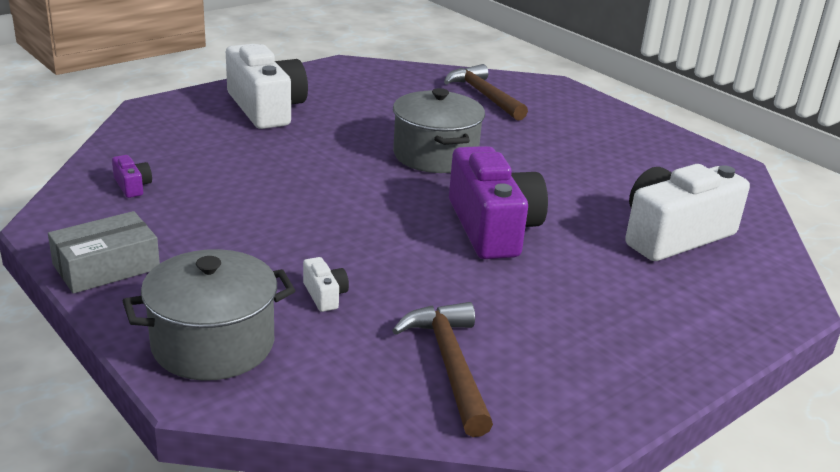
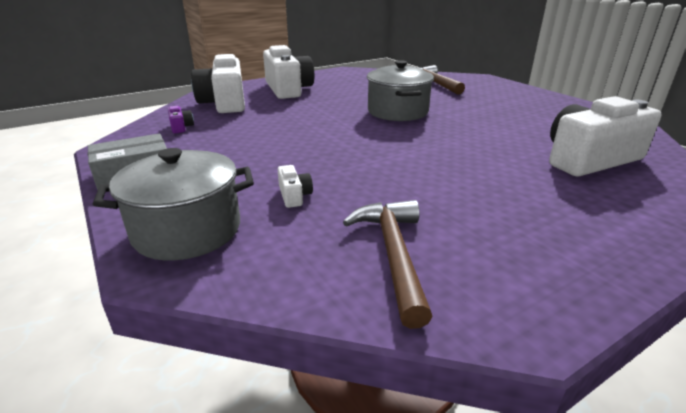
camera: 10 degrees right, 0 degrees up
purple camera [449,146,548,259] -> none
none -> white camera [191,54,245,113]

